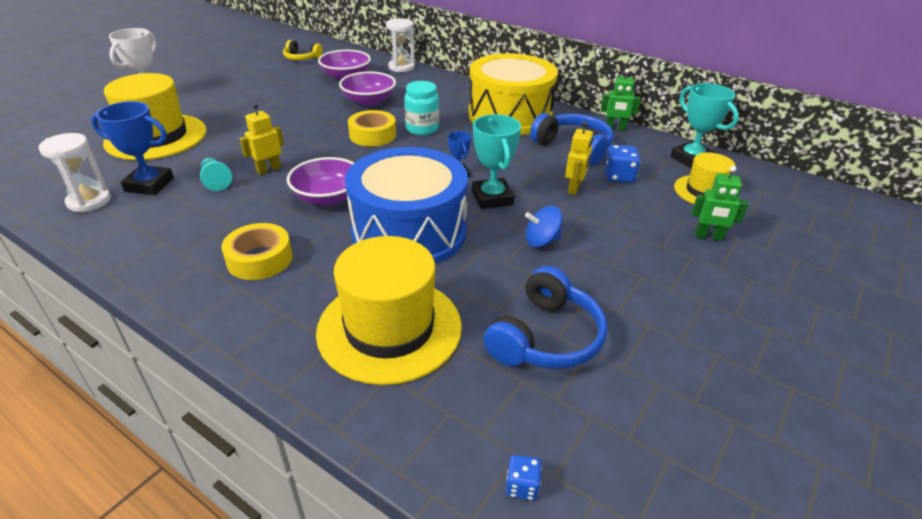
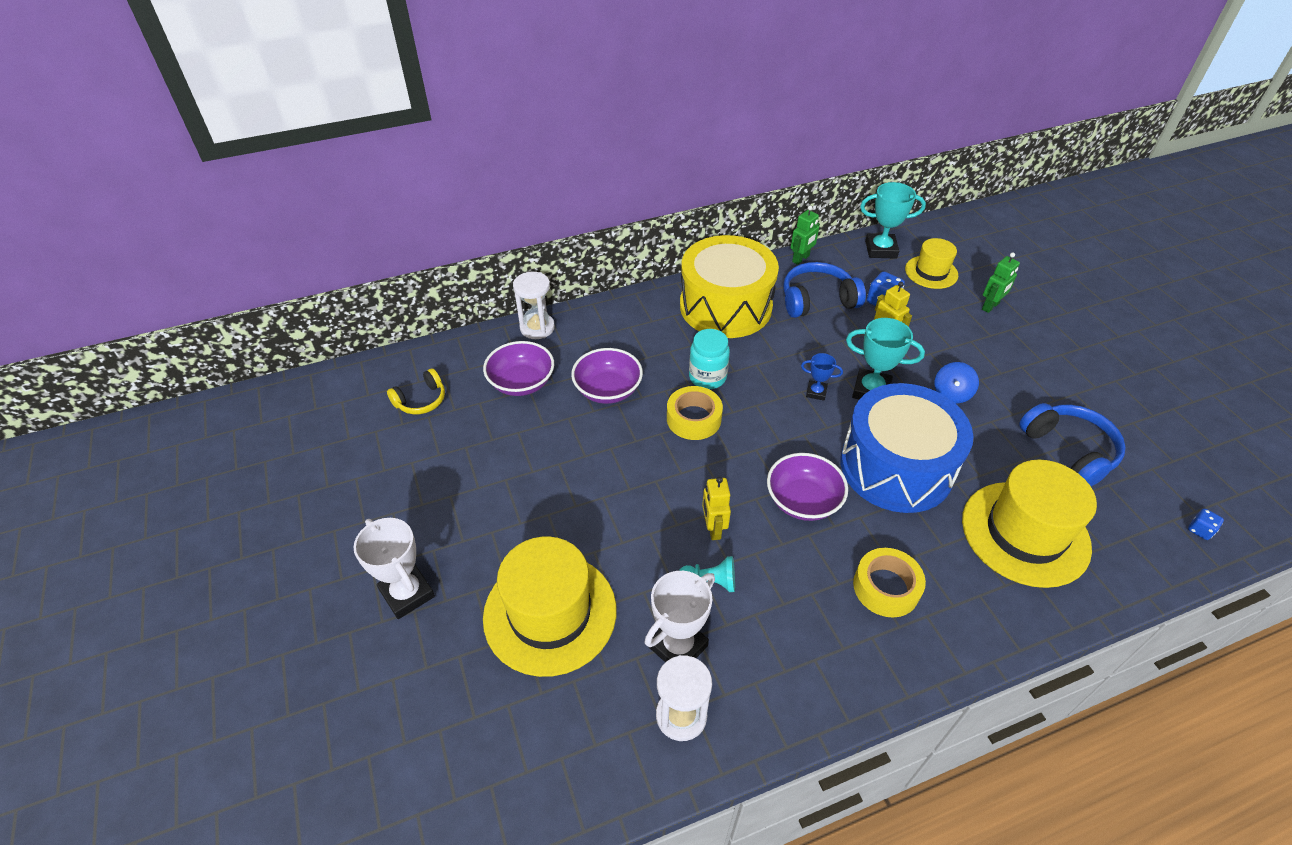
camera: 55 degrees left, 10 degrees up
blue trophy [91,101,174,195] -> white trophy [645,571,715,662]

